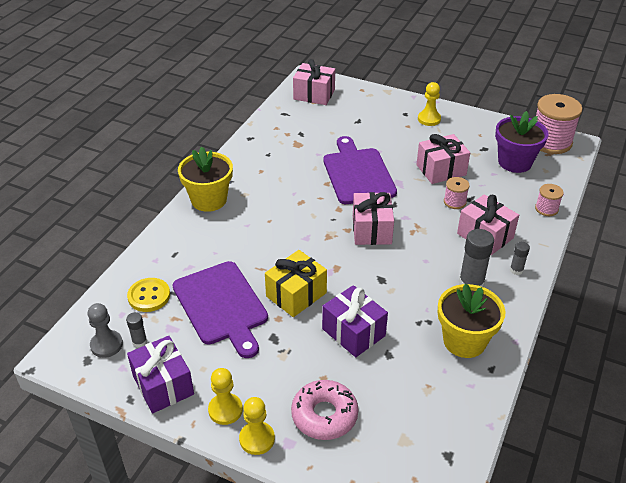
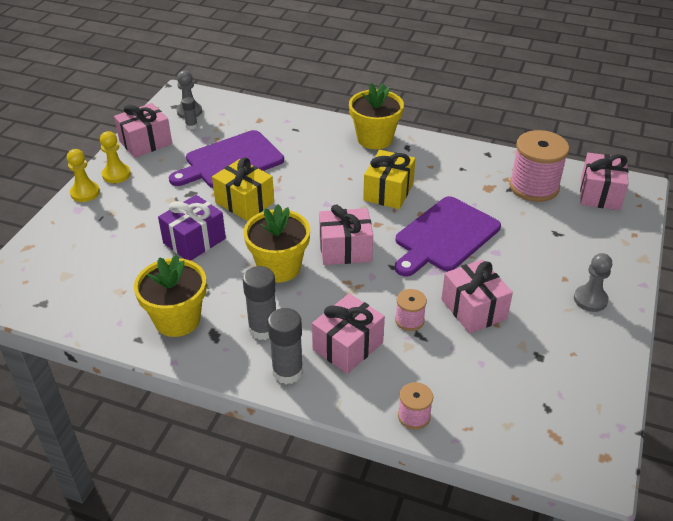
camera: 85 degrees right, 0 degrees up
yellow button [127,278,170,312] -> none
purple gift [127,336,194,413] -> pink gift [114,103,172,158]
pink donut [291,380,359,440] -> none
purple cutting board [323,136,397,204] -> purple cutting board turned 150 degrees clockwise [395,196,501,277]
yellow pawn [418,82,441,126] -> grey pawn [574,253,612,312]
purple flower pot [495,111,548,173] -> none
grey glue stick [510,242,530,275] -> grey glue stick [268,308,303,384], size x1.85
pink spool [536,94,583,154] -> pink spool moved to [509,130,569,202]
none -> yellow flower pot [243,204,310,282]
none -> yellow gift [363,150,416,209]

